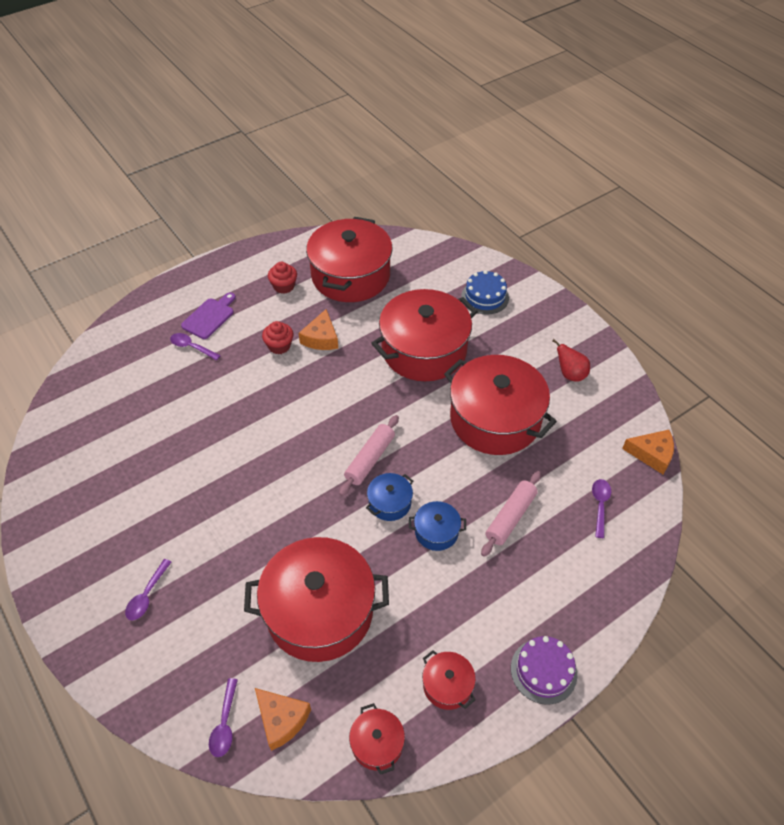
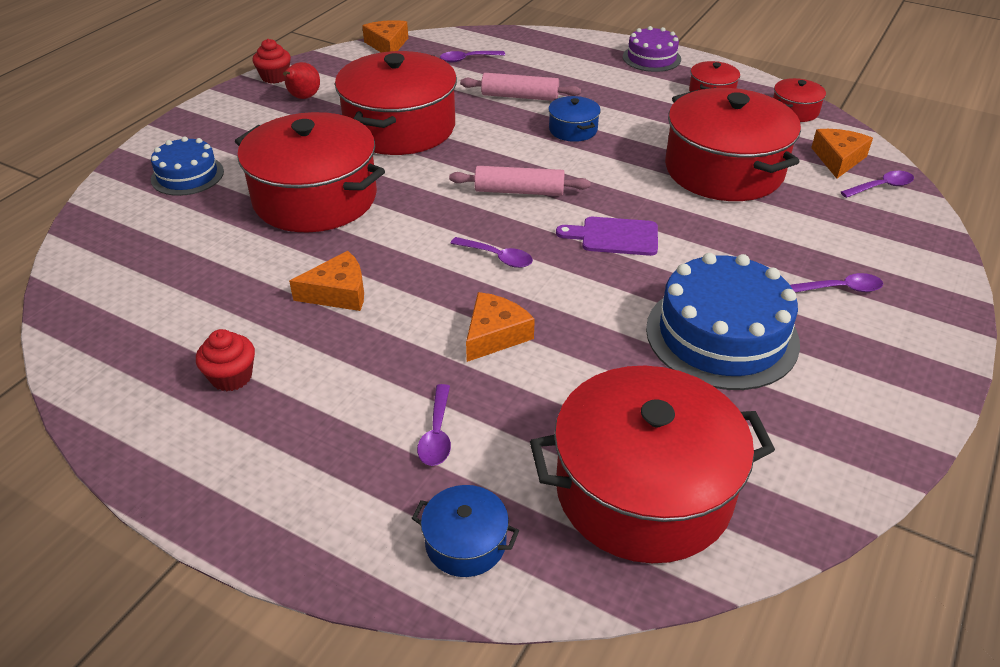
camera: 115 degrees left, 10 degrees down
purple cutting board [181,292,236,339] -> purple cutting board moved to [556,217,658,256]
red cupcake [262,321,294,354] -> red cupcake moved to [253,39,291,84]
red pot [306,217,392,302] -> red pot moved to [530,366,775,563]
blue pot [366,473,413,521] -> blue pot moved to [412,485,519,577]
none -> purple spoon [450,237,533,268]
none -> orange cheese [466,292,535,362]
none -> blue cake [646,253,800,390]

